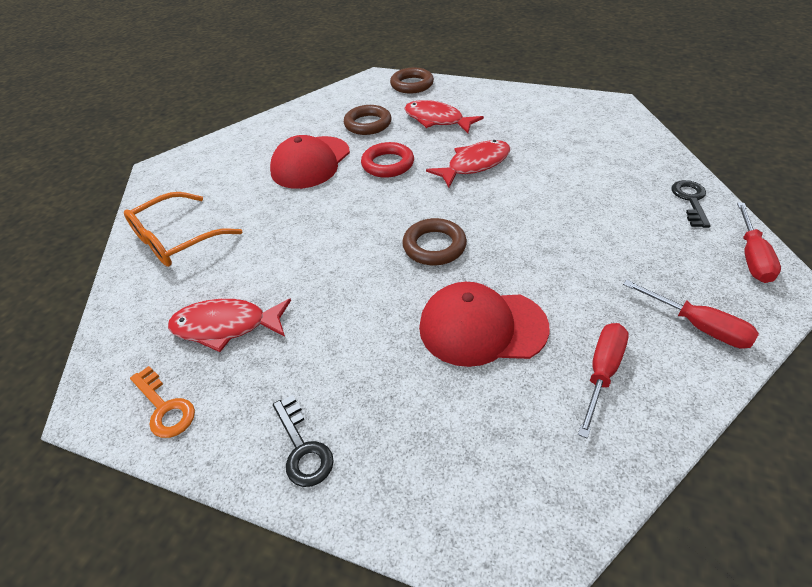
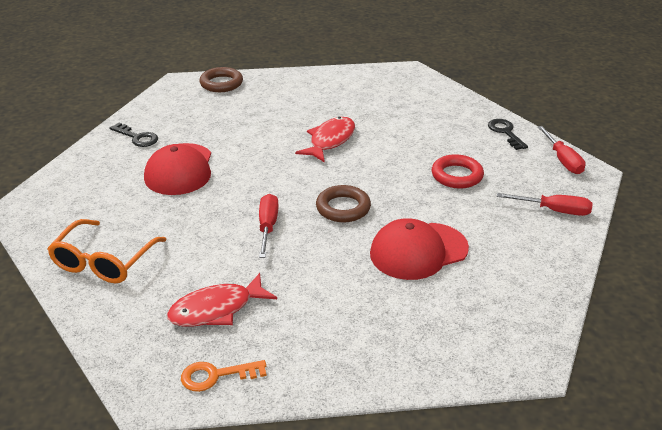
camera: 30 degrees left, 10 degrees down
orange key [130,366,195,438] -> orange key turned 150 degrees clockwise [181,360,267,392]
black key [273,395,334,487] -> black key moved to [109,123,158,147]
brown ring [344,105,391,135] -> none
red ring [361,142,414,178] -> red ring moved to [432,154,484,189]
red fish [404,100,484,133] -> none
red screwdriver [578,323,629,438] -> red screwdriver moved to [259,194,279,258]

